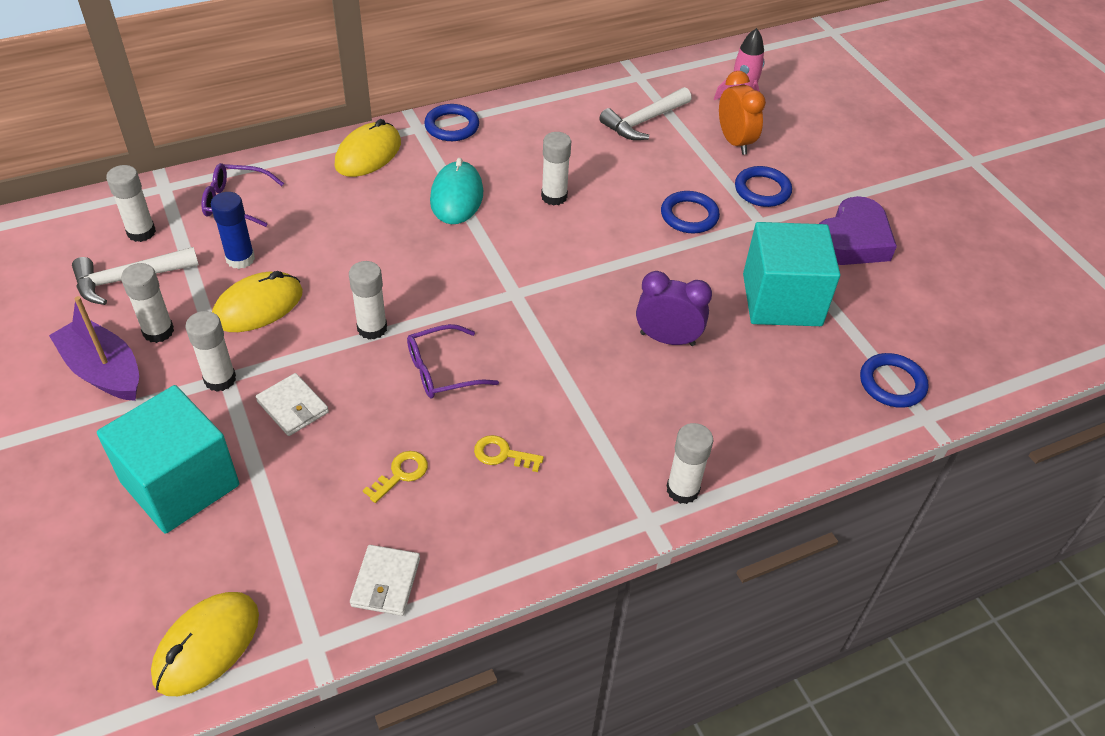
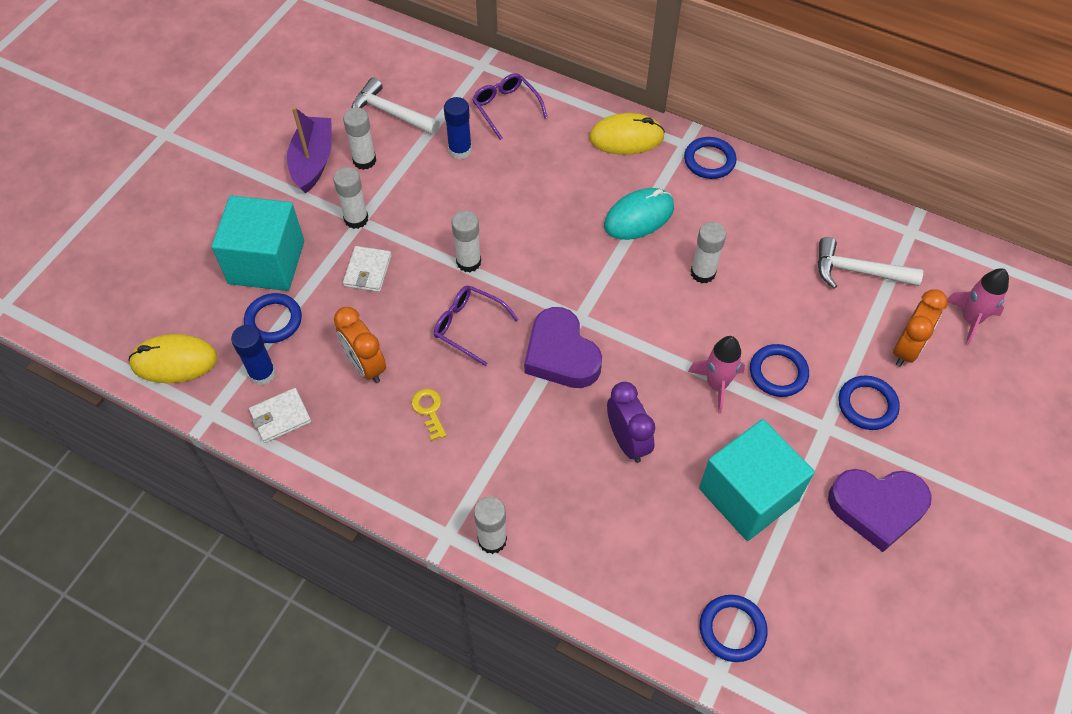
camera: 55 degrees right, 10 degrees up
white glue stick [106,165,156,242] -> none
yellow mouse [212,271,303,332] -> none
yellow key [363,451,428,503] -> orange clock [334,307,386,383]
none -> blue glue stick [231,325,276,385]
none -> blue ring [244,293,302,343]
none -> purple heart [524,307,602,388]
none -> pink rocket [688,336,745,413]

